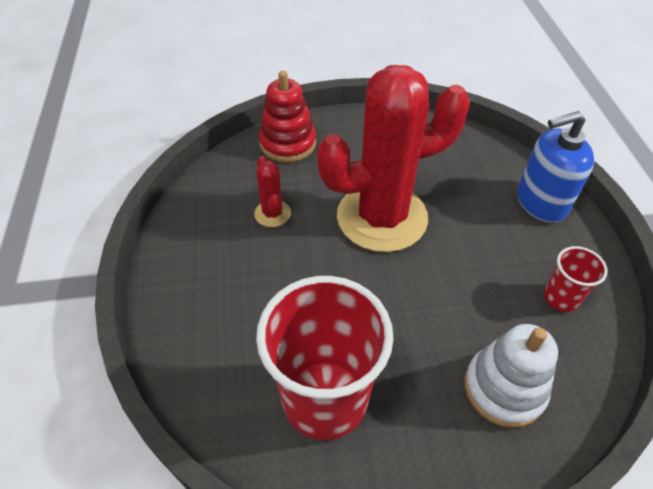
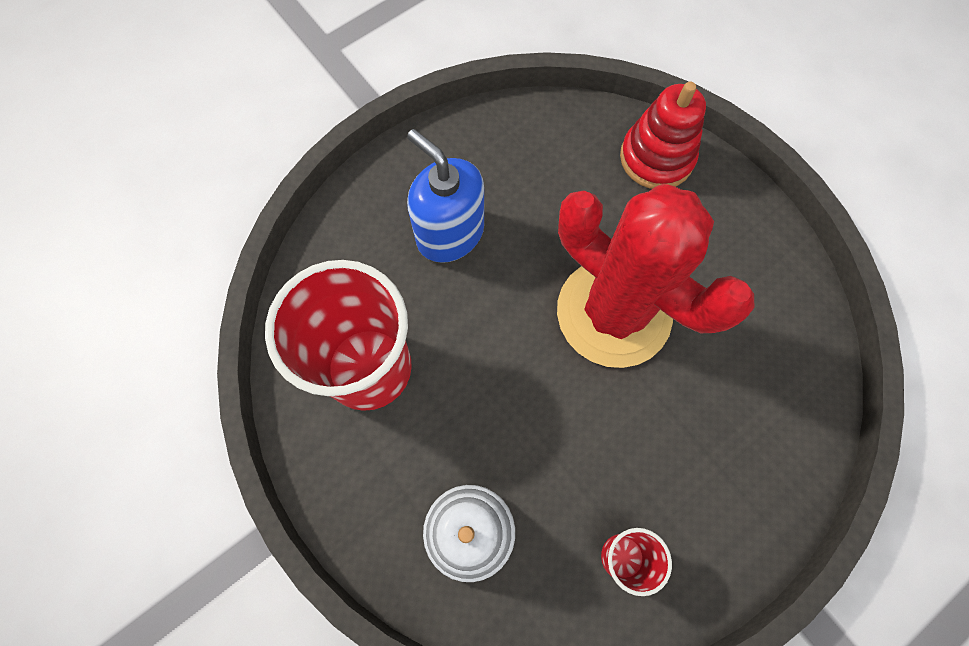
camera: 60 degrees right, 20 degrees up
red cactus [254,156,291,227] -> none
blue soap dispenser [517,111,594,223] -> blue soap dispenser moved to [407,129,484,263]

